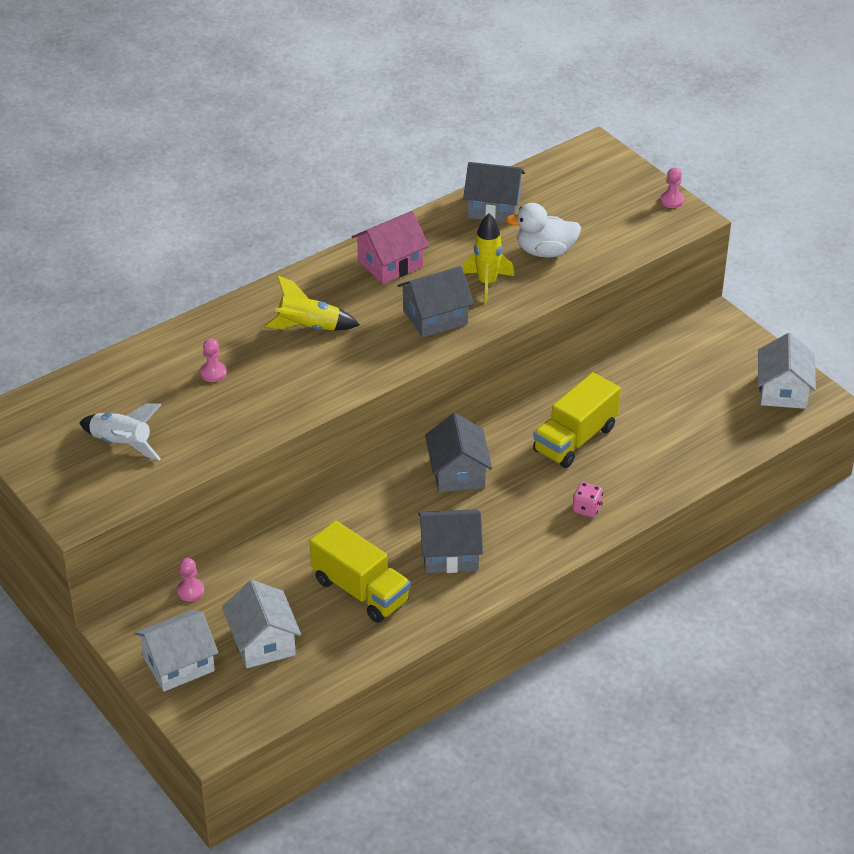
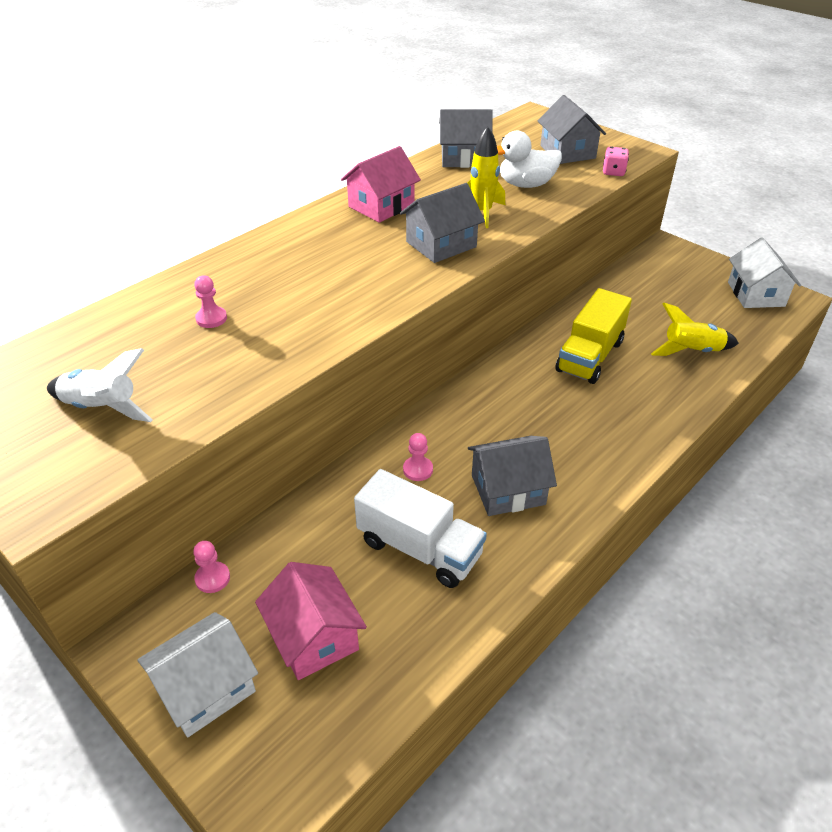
camera: 10 degrees left, 0 degrees up
white house [222,580,301,668] -> pink house [255,562,367,680]
yellow rocket [264,276,360,331] -> yellow rocket moved to [651,303,739,356]
yellow truck [310,520,411,623] -> white truck [354,469,487,588]
grey house [425,413,492,492] -> grey house moved to [538,95,606,164]
pink dice [572,482,603,518] -> pink dice moved to [603,147,629,176]
pink pawn [660,168,684,208] -> pink pawn moved to [403,433,433,481]

